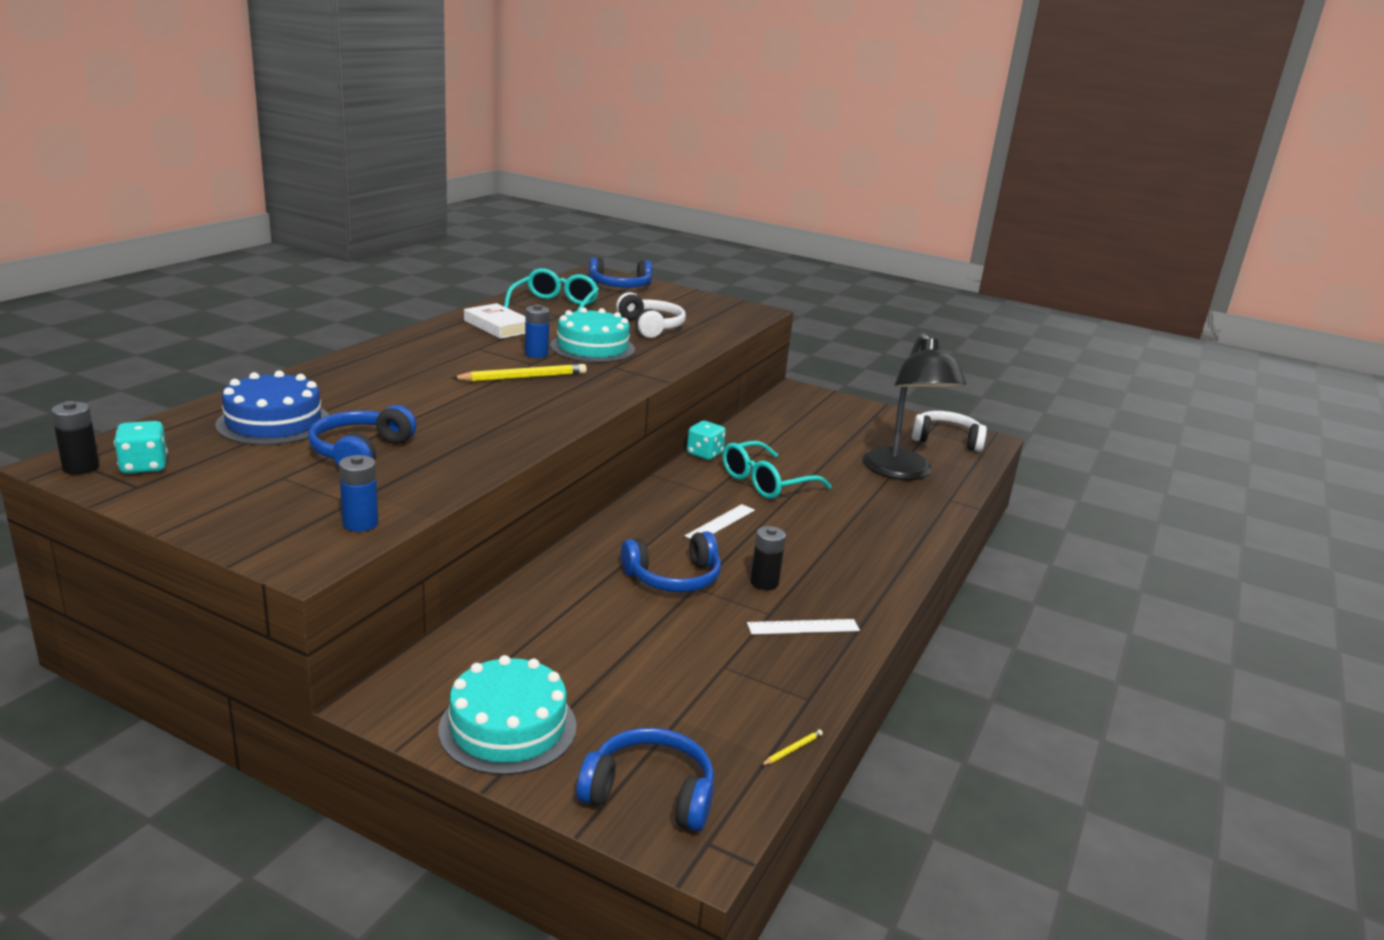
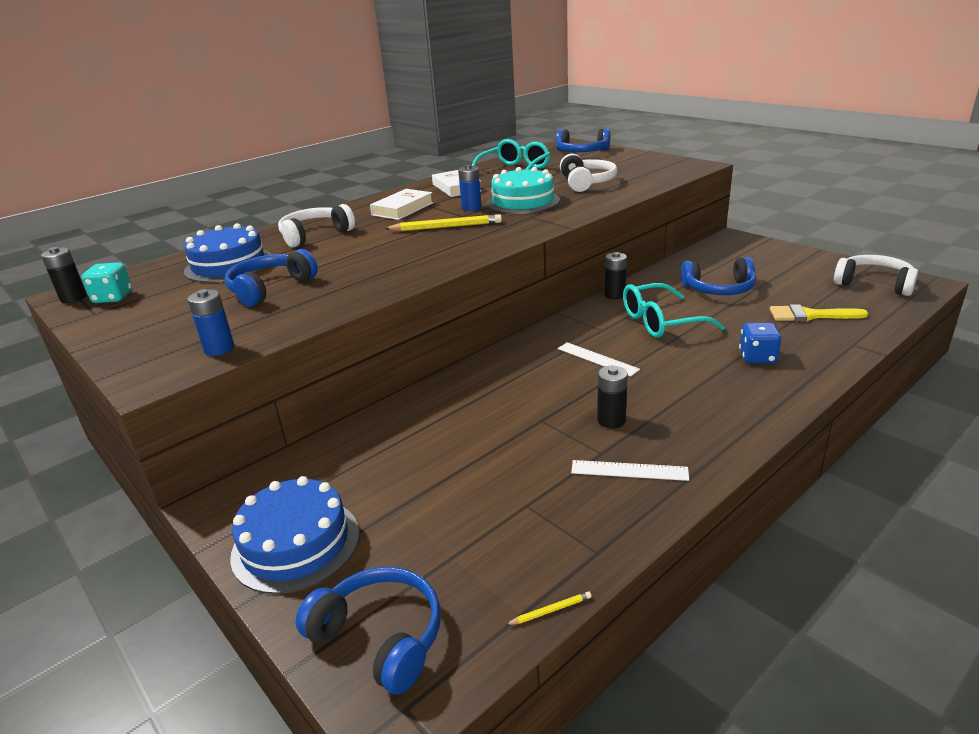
camera: 25 degrees right, 5 degrees up
turquoise cake [438,655,577,775] -> blue cake [230,476,359,594]
blue headphones [621,531,721,592] -> blue headphones moved to [681,257,756,295]
white ruler [685,504,755,539] -> white ruler turned 75 degrees clockwise [558,342,640,376]
turquoise dice [687,421,726,460] -> black battery [605,252,627,299]
black lamp [863,333,966,480] -> yellow brush [770,304,868,322]
none -> white headphones [278,204,355,248]
none -> white book [370,189,434,220]
none -> blue dice [739,323,781,363]

